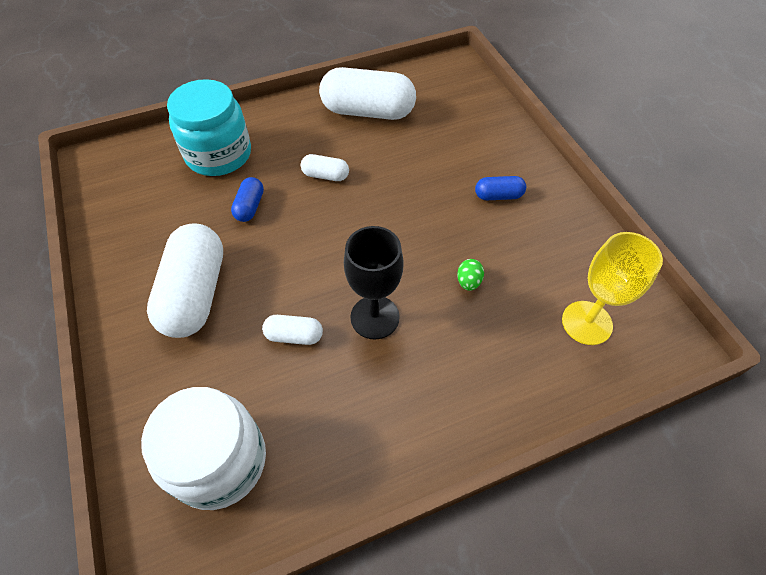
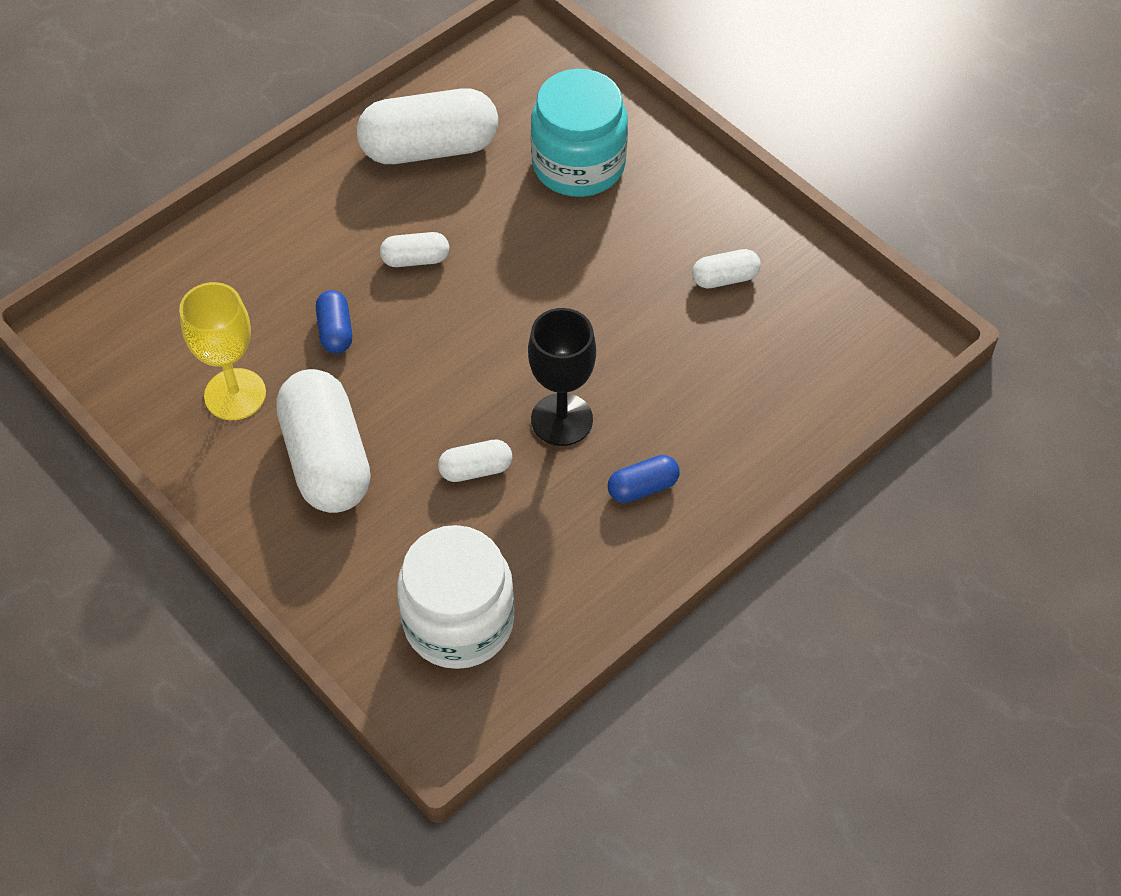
camera: 20 degrees left, 0 degrees up
turquoise jar [167,79,251,176] -> turquoise jar moved to [531,69,628,197]
green egg [457,259,484,291] -> none
blue capsule [475,176,526,200] -> blue capsule moved to [608,455,680,503]
yellow goblet [562,232,663,345] -> yellow goblet moved to [179,282,266,420]
none -> white capsule [692,249,761,289]

